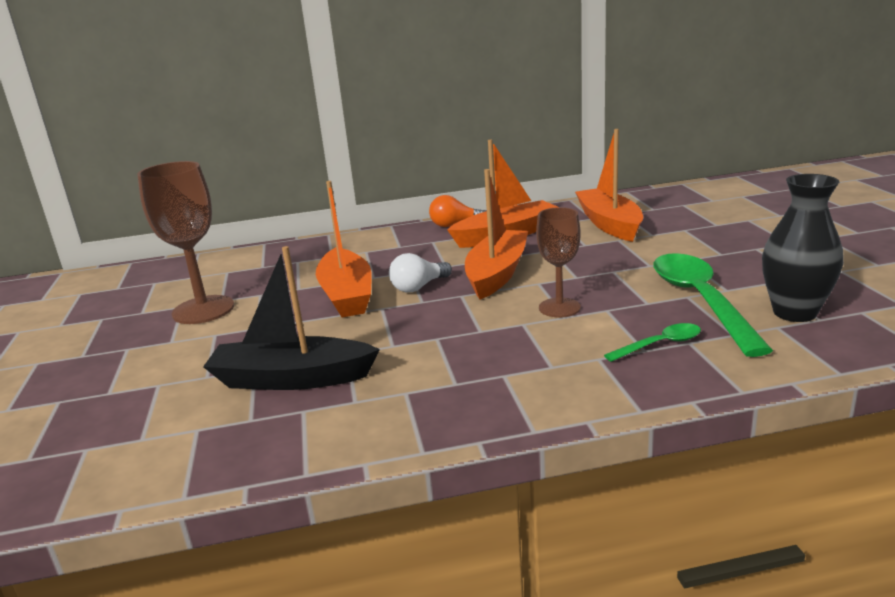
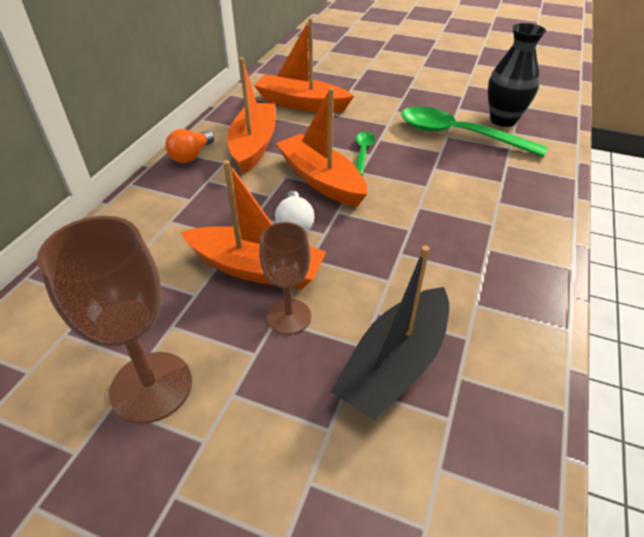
camera: 60 degrees left, 20 degrees up
brown goblet [536,207,581,317] -> brown goblet moved to [259,222,311,335]
green spoon [604,323,701,362] -> green spoon moved to [356,132,375,175]

